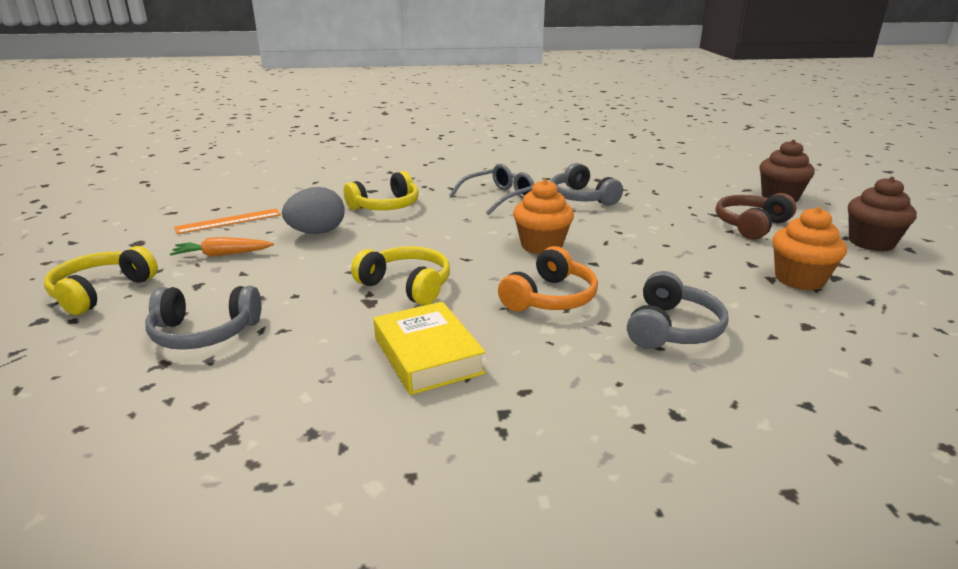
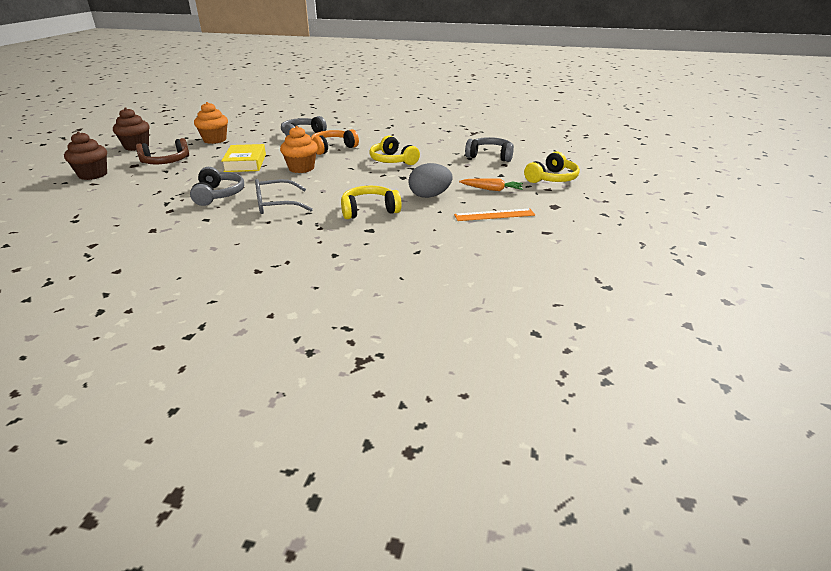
camera: 160 degrees left, 5 degrees up
yellow book [374,302,485,395] -> yellow book moved to [221,144,266,172]

